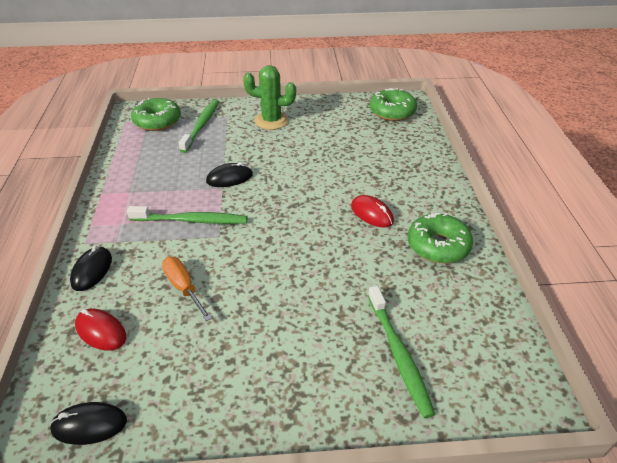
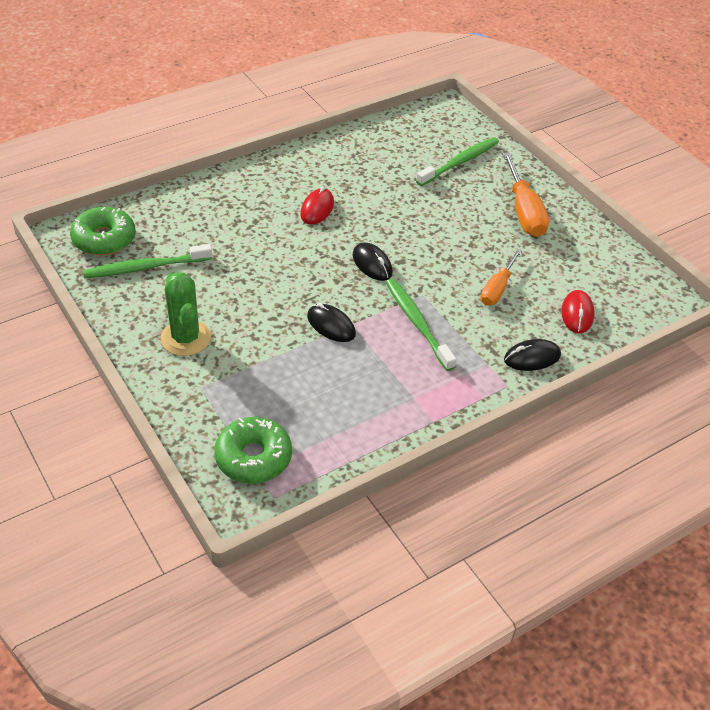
camera: 120 degrees left, 5 degrees up
black mouse [50,402,127,445] -> black mouse moved to [352,243,392,281]
green toothbrush [179,100,219,153] -> green toothbrush moved to [83,244,212,278]
green donut [408,213,473,263] -> none
none -> orange screwdriver [503,153,549,237]

